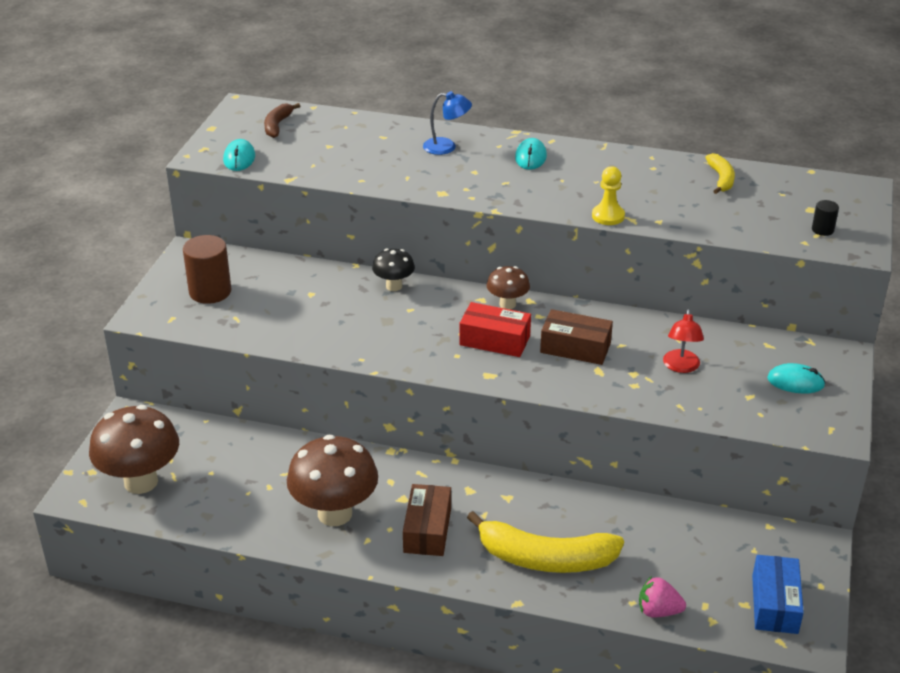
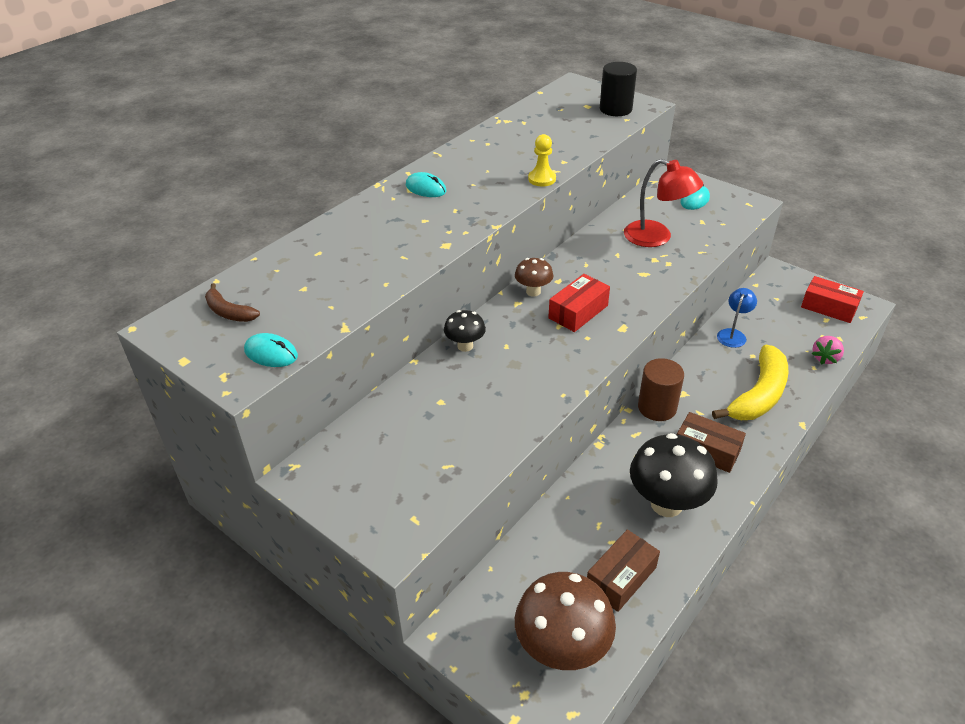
camera: 65 degrees left, 5 degrees up
brown cylinder [183,235,231,304] -> brown cylinder moved to [638,358,684,421]
brown mushroom [287,435,378,526] -> black mushroom [630,433,718,517]
blue lamp [423,91,472,155] -> blue lamp moved to [717,288,757,348]
brown box [540,309,613,365] -> brown box moved to [587,529,660,612]
red lamp [663,309,704,373] -> red lamp [624,159,703,247], size x1.64
yellow banana [705,153,735,194] -> none
blue box [752,555,804,634] -> red box [801,276,864,323]
black cylinder [812,200,839,236] -> black cylinder [600,62,637,116], size x2.00

